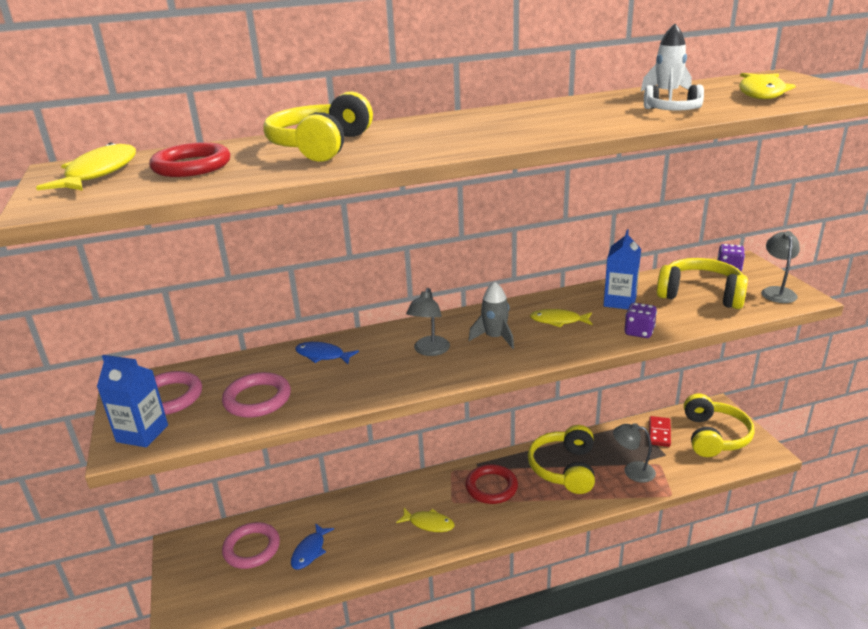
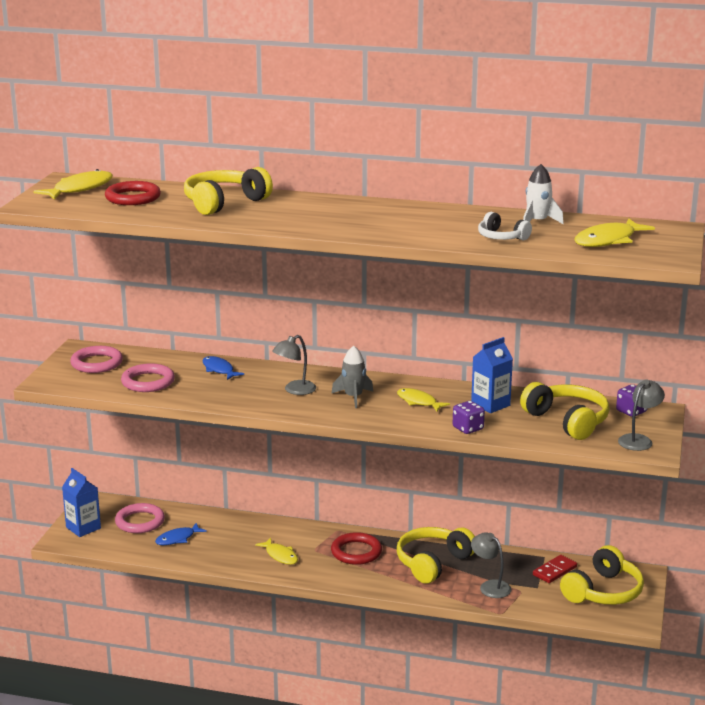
camera: 30 degrees right, 5 degrees down
blue carton [97,355,168,447] -> blue carton moved to [62,468,101,537]

